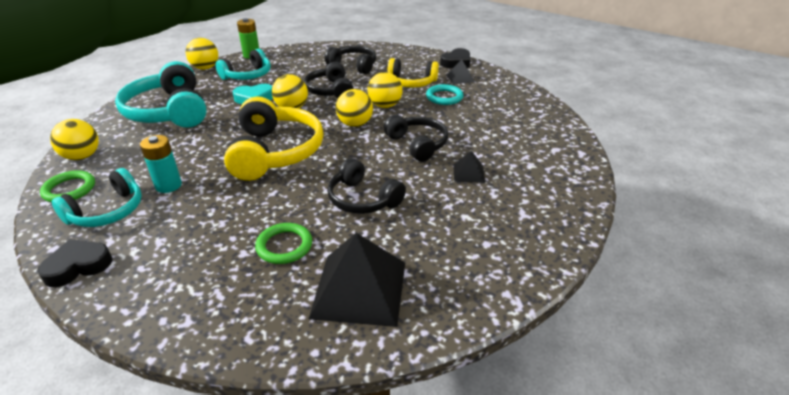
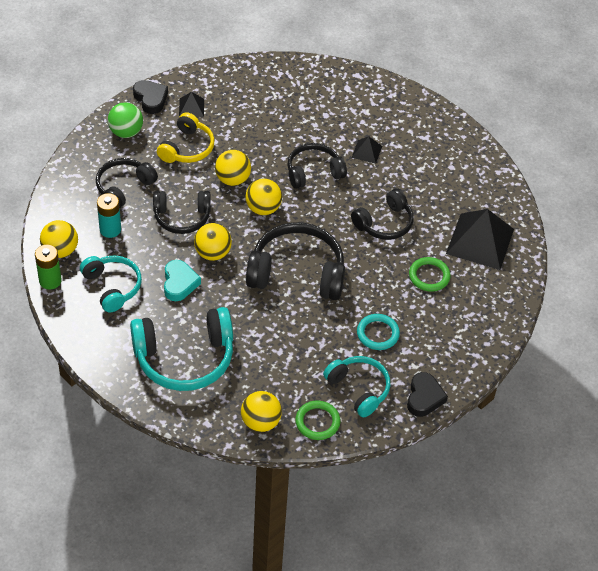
camera: 80 degrees left, 15 degrees up
black heart [37,239,112,287] -> black heart turned 150 degrees counterclockwise [407,372,448,417]
turquoise battery [140,135,182,193] -> turquoise battery moved to [97,193,121,238]
yellow ball [186,38,218,70] -> yellow ball moved to [40,220,78,258]
yellow headphones [224,97,324,181] -> black headphones [246,222,345,300]
turquoise ring [426,84,463,105] -> turquoise ring moved to [357,314,400,350]
none -> green ball [108,102,143,138]

